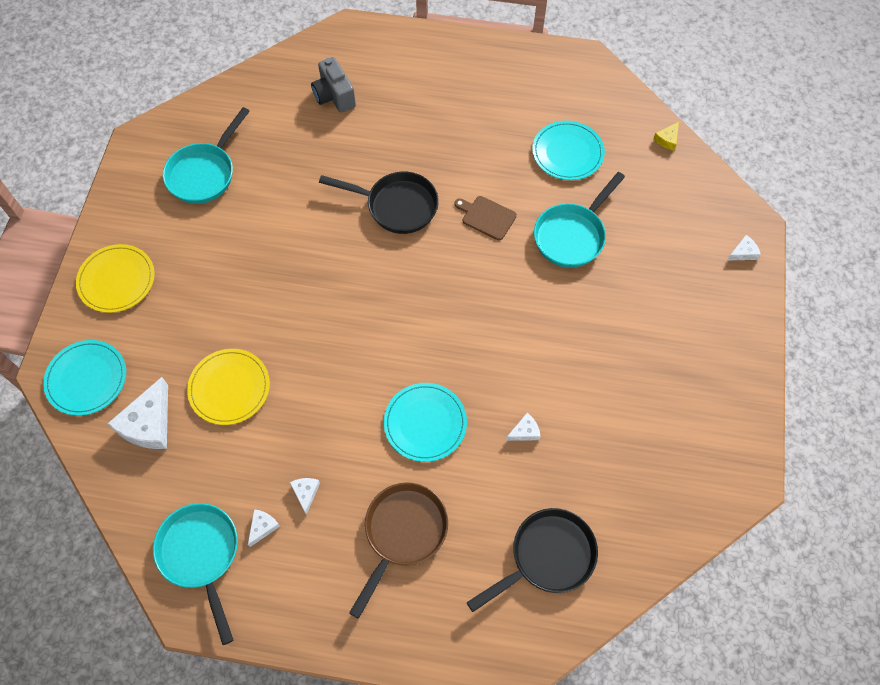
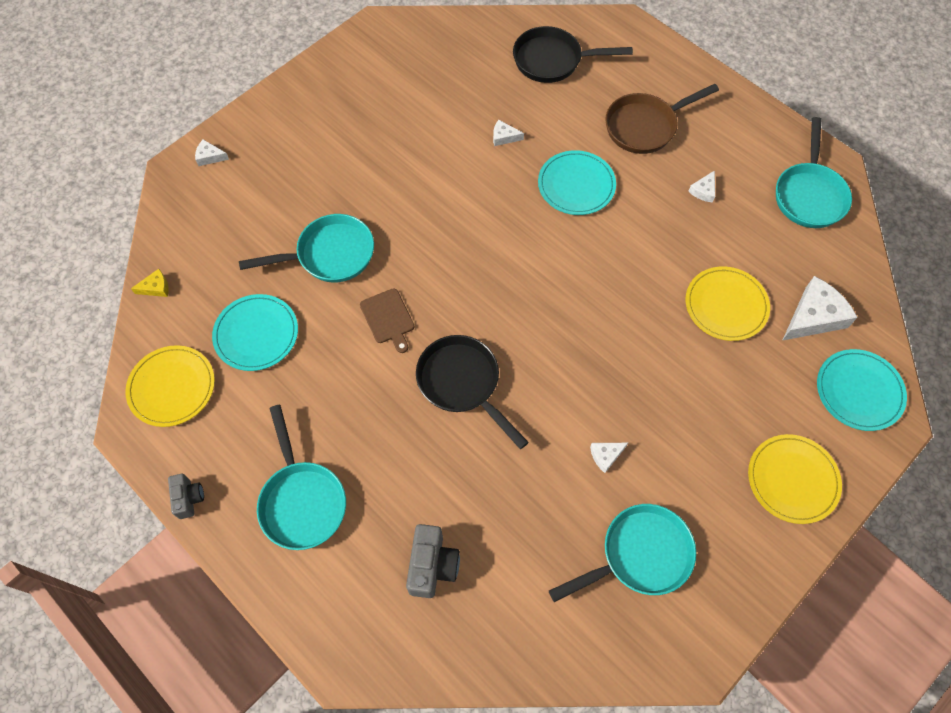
camera: 145 degrees left, 0 degrees up
white cheese [248,509,280,547] -> white cheese moved to [590,443,628,473]
none -> yellow plate [125,345,215,427]
none -> grey camera [168,474,204,519]
none -> turquoise pan [257,405,346,550]

